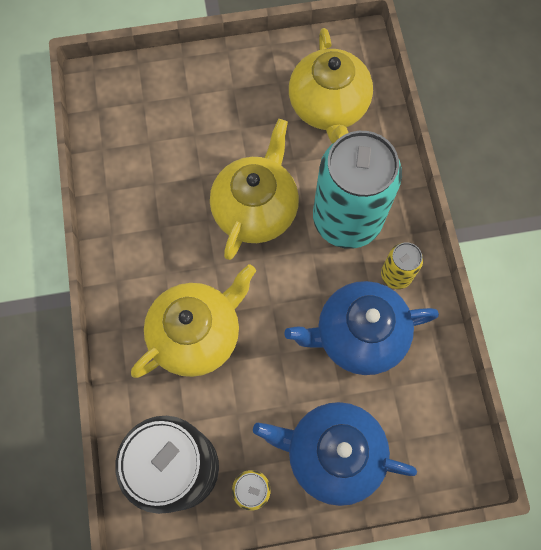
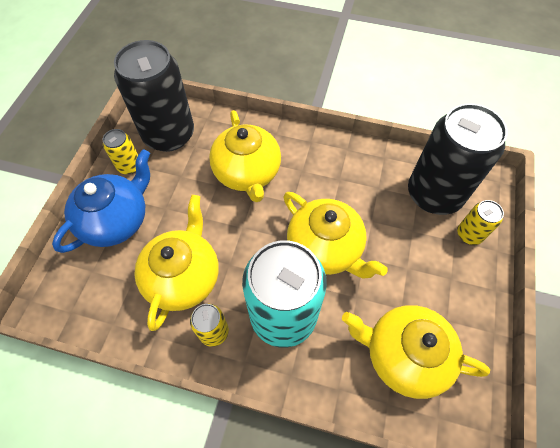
camera: 115 degrees right, 10 degrees down
blue teapot [284,281,439,375] -> yellow teapot [135,195,219,331]
none -> black can [408,103,508,215]
none -> yellow can [457,200,504,245]

